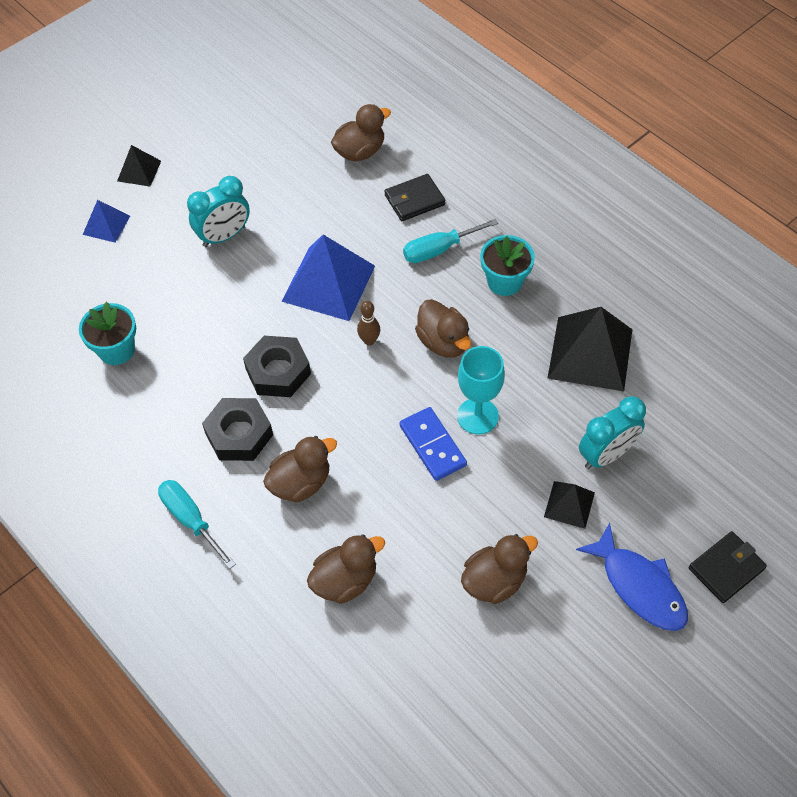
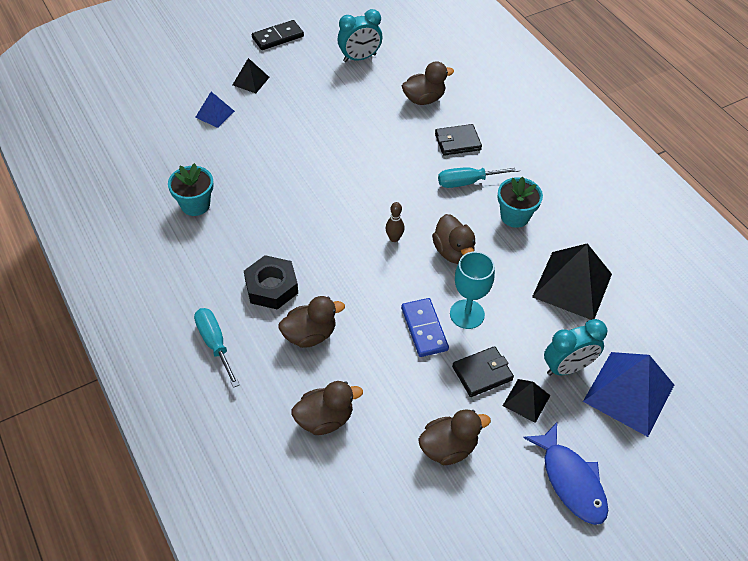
camera: 10 degrees right, 5 degrees down
turquoise clock [187,176,250,247] -> turquoise clock moved to [337,9,382,62]
black nut [243,336,311,397] -> none
blue pyramid [281,235,375,321] -> blue pyramid moved to [583,352,674,437]
black wallet [689,531,767,603] -> black wallet moved to [452,346,514,397]
none -> black domino [252,20,304,50]

